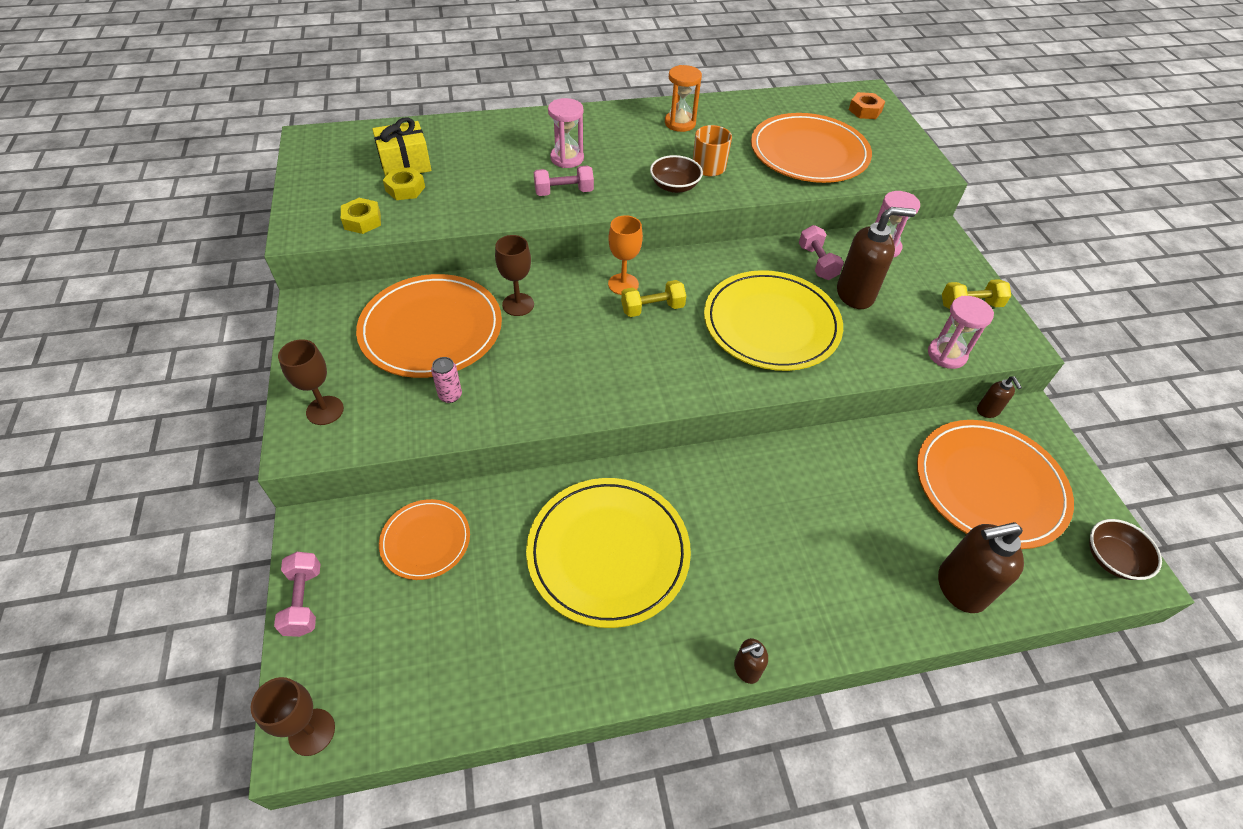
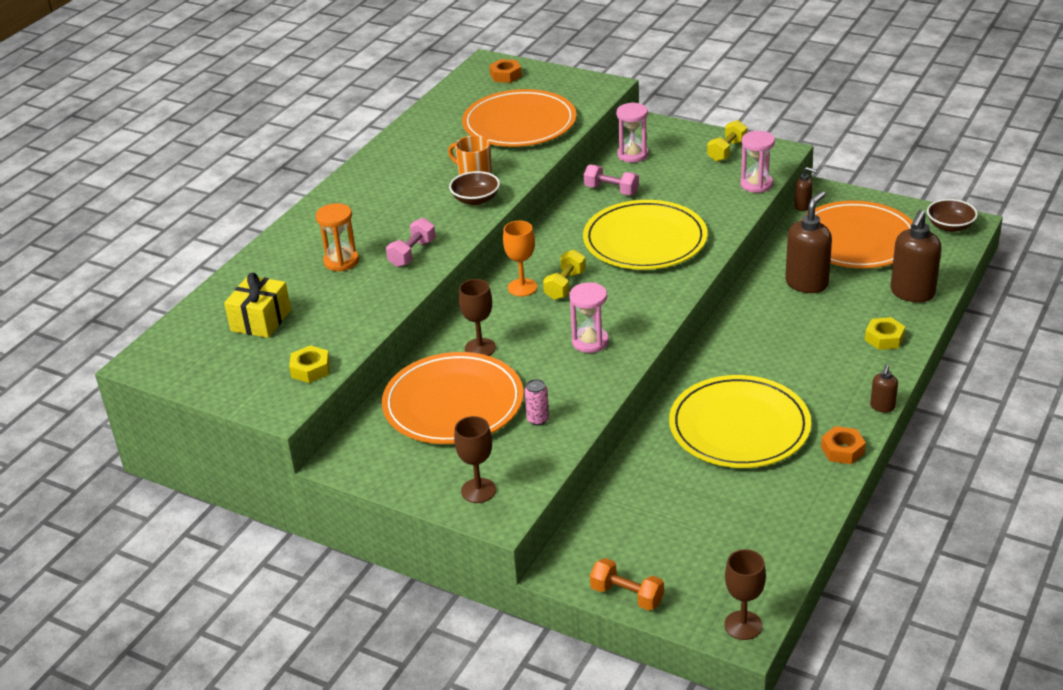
camera: 45 degrees left, 15 degrees down
pink dumbbell [274,552,321,637] -> orange dumbbell [590,558,664,611]
orange plate [379,499,470,580] -> none
yellow nut [383,167,425,200] -> yellow nut moved to [865,317,905,350]
pink hourglass [548,98,584,168] -> pink hourglass moved to [569,282,609,353]
orange hourglass [665,65,702,132] -> orange hourglass moved to [316,203,359,271]
brown soap dispenser [837,207,916,309] -> brown soap dispenser moved to [785,191,832,293]
none -> orange nut [821,426,866,464]

